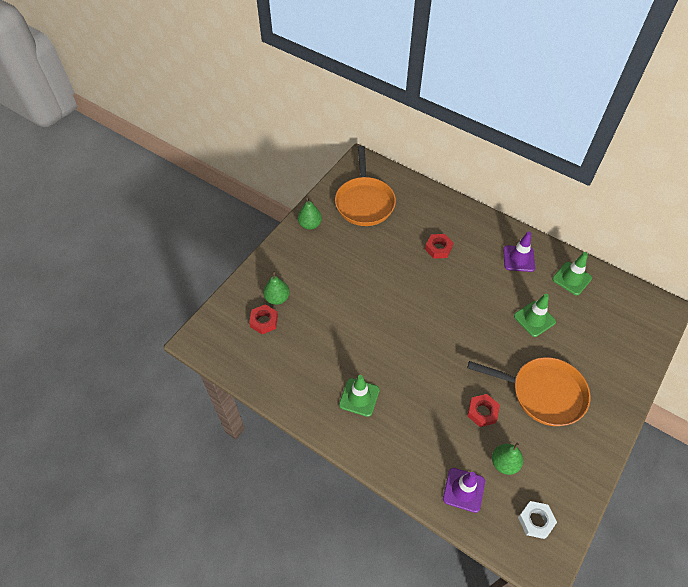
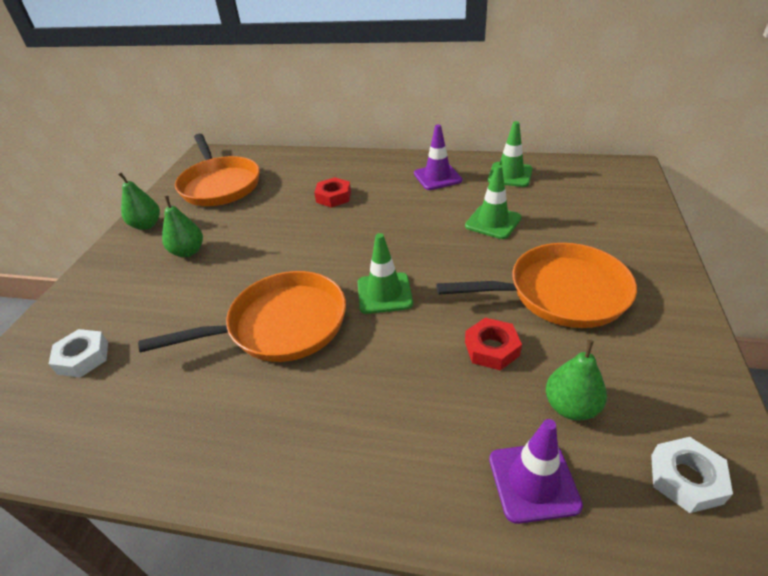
camera: 20 degrees left, 15 degrees down
red nut [249,304,278,334] -> white nut [49,329,108,378]
green pear [263,271,290,305] -> green pear moved to [162,196,203,257]
green traffic cone [339,375,380,417] -> green traffic cone moved to [358,233,413,314]
none -> orange pan [138,271,346,362]

